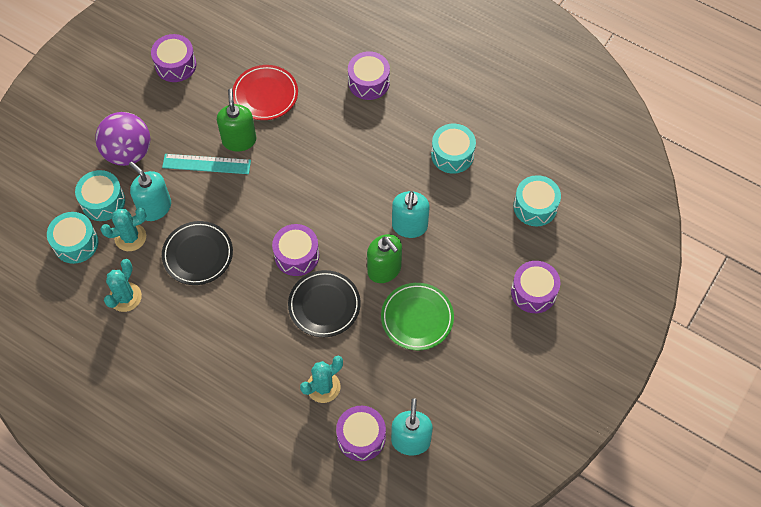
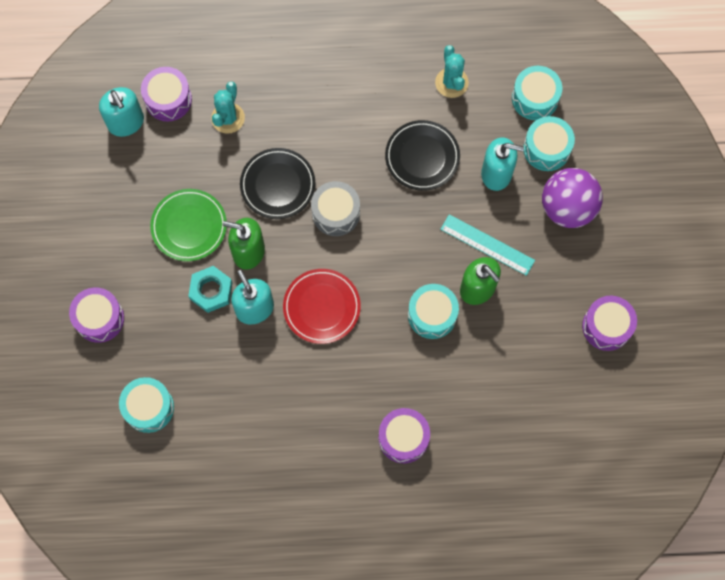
camera: 145 degrees right, 10 degrees up
turquoise cactus [100,208,146,251] -> none
turquoise ruler [162,154,251,174] -> turquoise ruler turned 60 degrees clockwise [440,214,535,276]
red plate [233,65,298,120] -> red plate moved to [283,269,361,344]
purple drum [272,224,319,276] -> grey drum [311,181,360,236]
turquoise drum [431,123,476,174] -> turquoise drum moved to [408,284,459,339]
none -> turquoise nut [188,266,232,313]

